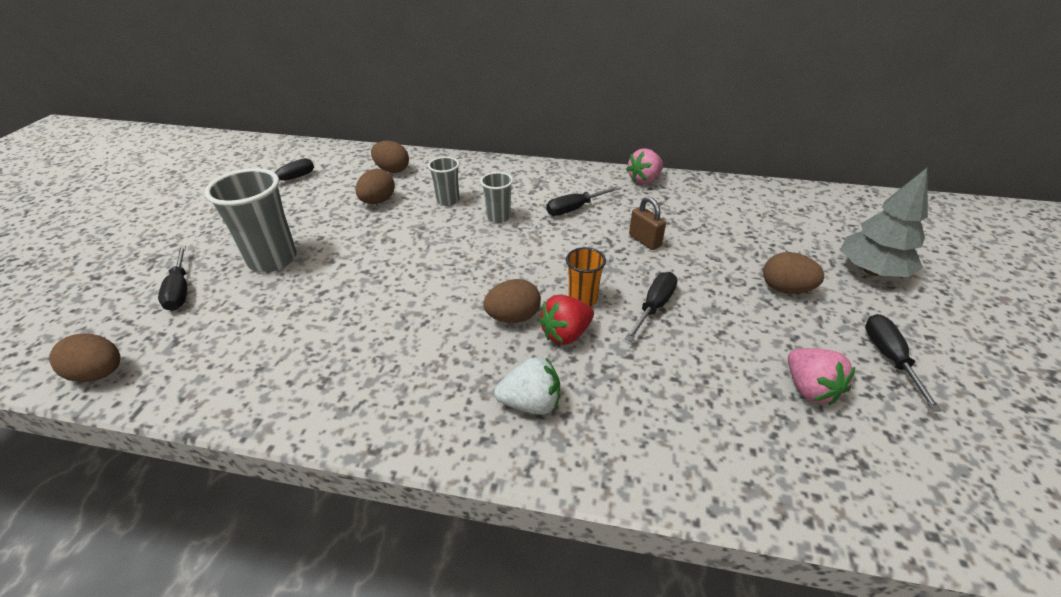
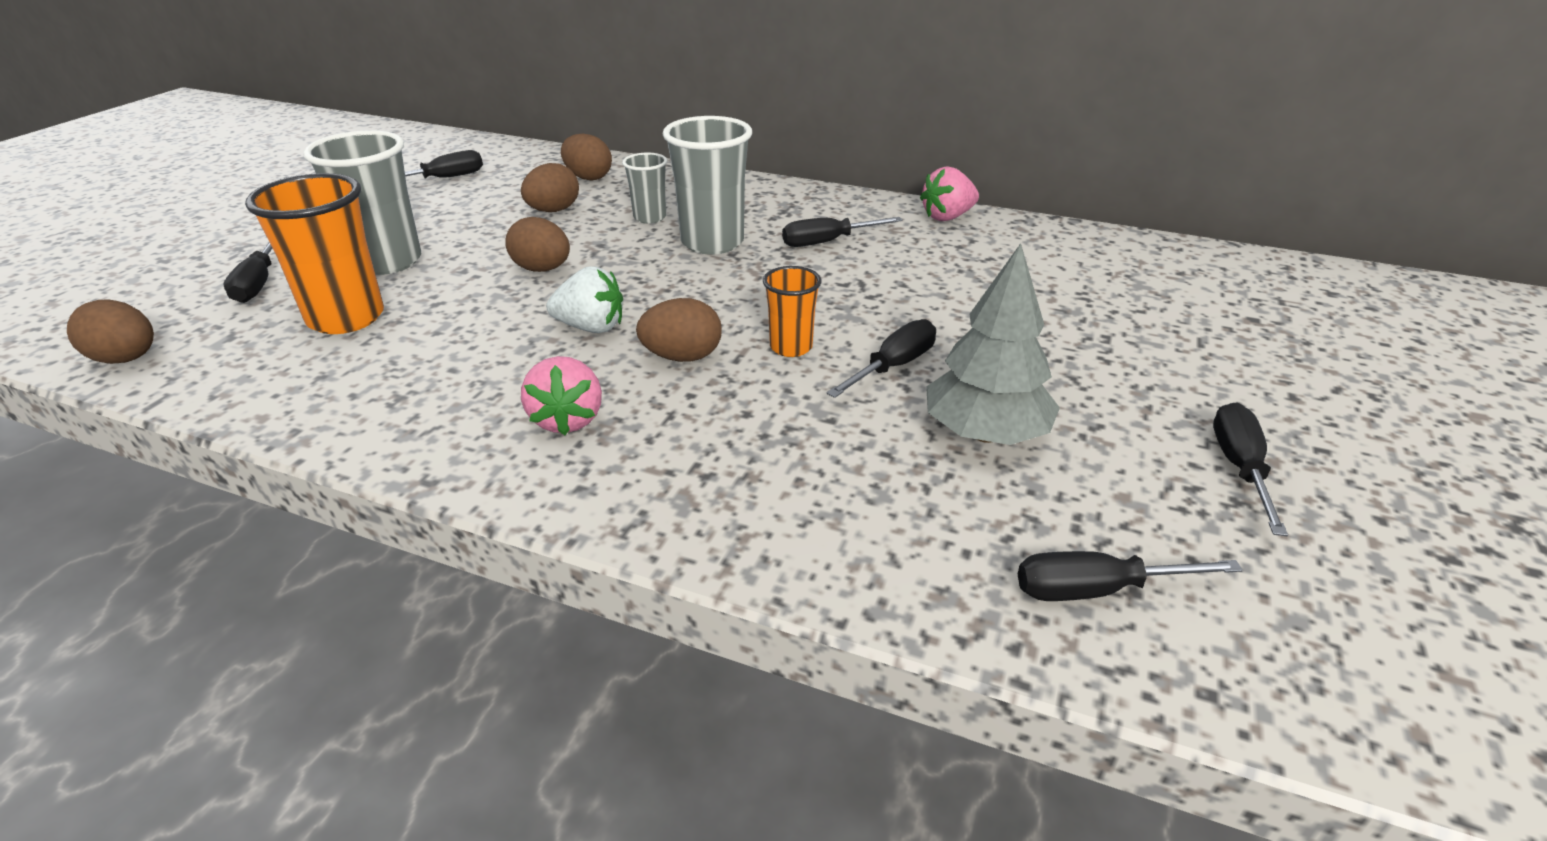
camera: 10 degrees right, 5 degrees down
grey cup [480,172,513,223] -> grey cup [663,116,752,254], size x1.82
white strawberry [494,357,560,415] -> white strawberry moved to [546,266,623,333]
red strawberry [539,295,594,345] -> none
brown padlock [629,197,666,250] -> none
brown egg [763,252,824,294] -> brown egg moved to [505,217,570,272]
pink strawberry [788,348,855,405] -> pink strawberry moved to [521,356,602,435]
grey tree [841,168,928,277] -> grey tree moved to [926,243,1060,445]
none -> orange cup [245,173,384,334]
none -> black screwdriver [1018,551,1243,601]

